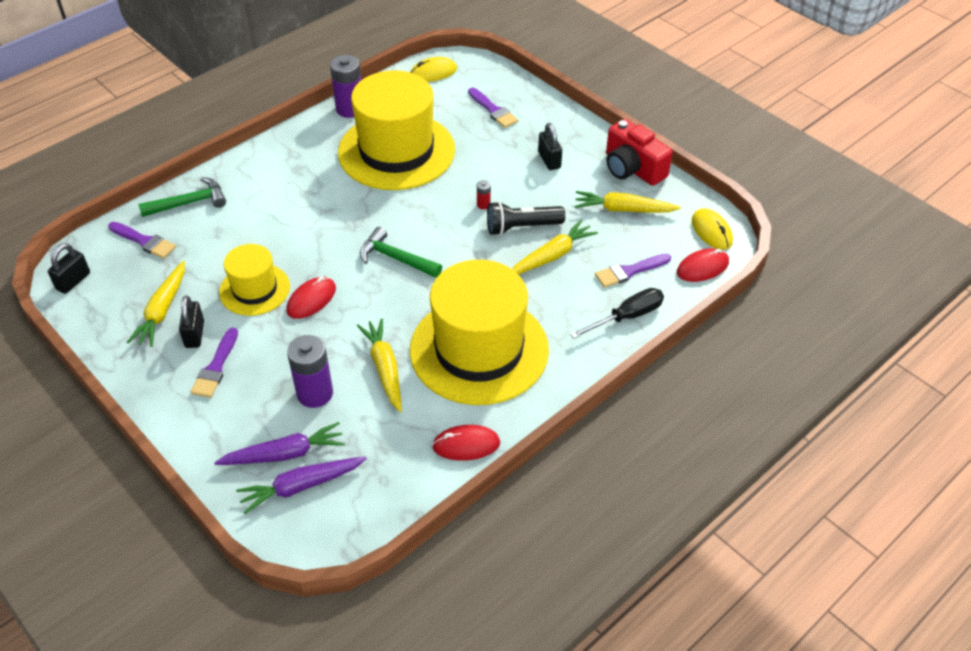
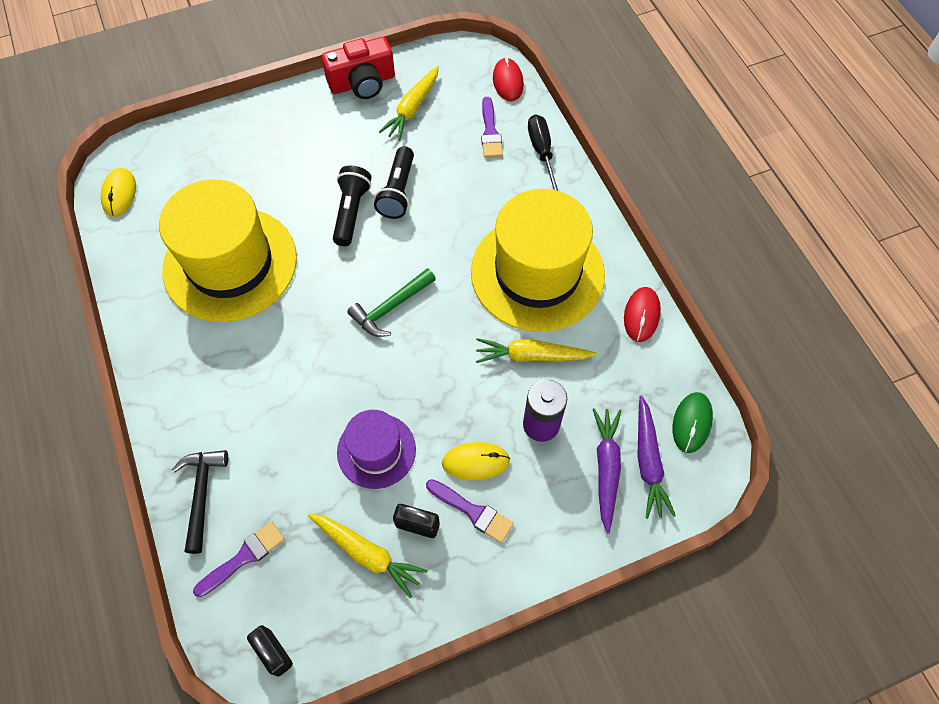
camera: 70 degrees left, 15 degrees up
green hammer [138,177,226,217] -> black hammer [172,450,228,554]
yellow hat [219,244,290,316] -> purple hat [337,410,416,489]
red mouse [286,277,336,319] -> none
purple battery [330,55,361,118] -> none
purple brush [468,88,518,128] -> none
red battery [477,180,491,209] -> black flashlight [333,166,372,246]
yellow carrot [512,220,598,274] -> none
black padlock [538,123,562,170] -> none
yellow mouse [692,208,733,250] -> yellow mouse moved to [442,442,510,480]
none -> green mouse [673,392,713,453]

